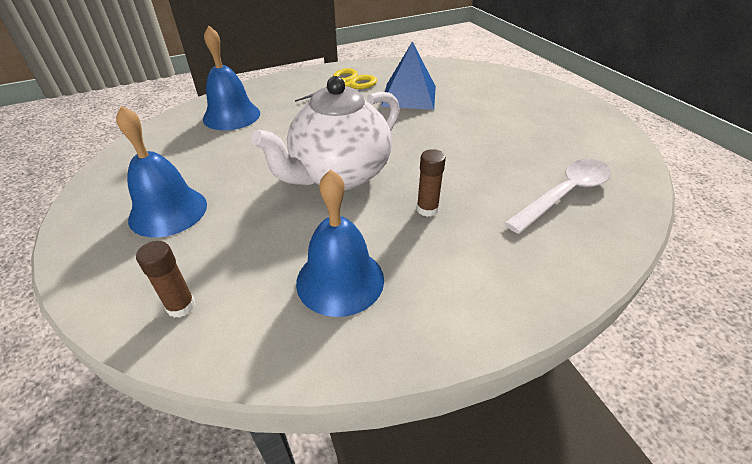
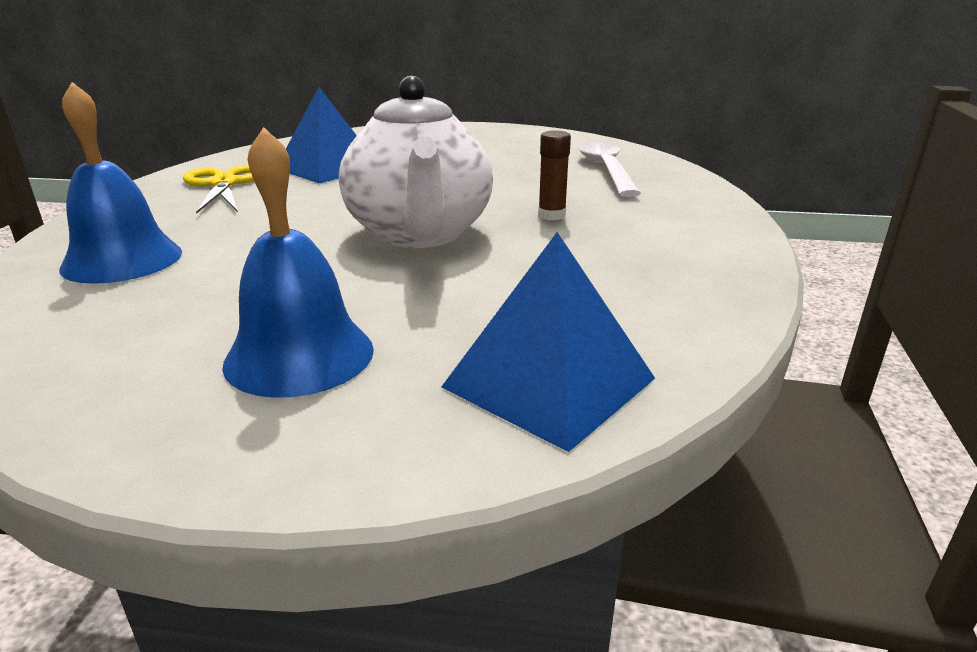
camera: 55 degrees left, 15 degrees down
brown glue stick [136,241,195,318] -> blue pyramid [441,232,655,452]
blue bell [296,169,384,317] -> none

